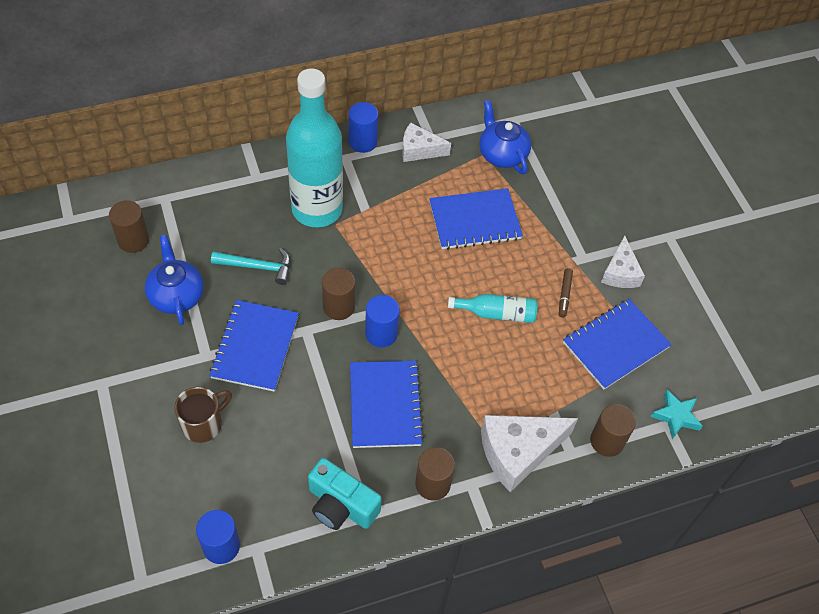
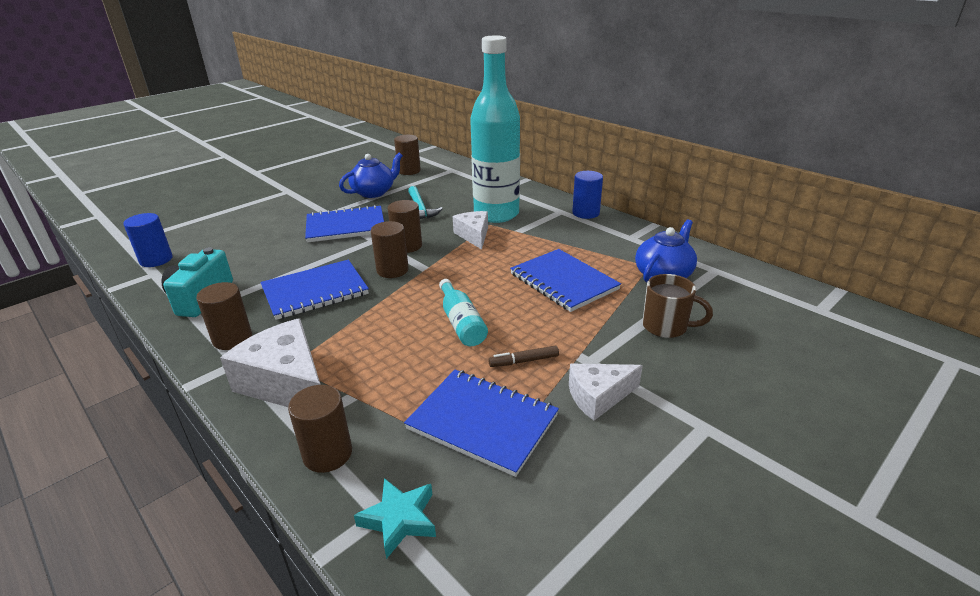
camera: 70 degrees right, 25 degrees down
brown mug [174,387,232,443] -> brown mug moved to [642,274,713,338]
blue cylinder [365,295,400,347] -> brown cylinder [371,221,409,278]
white cheese [402,123,451,162] -> white cheese moved to [453,211,488,250]

